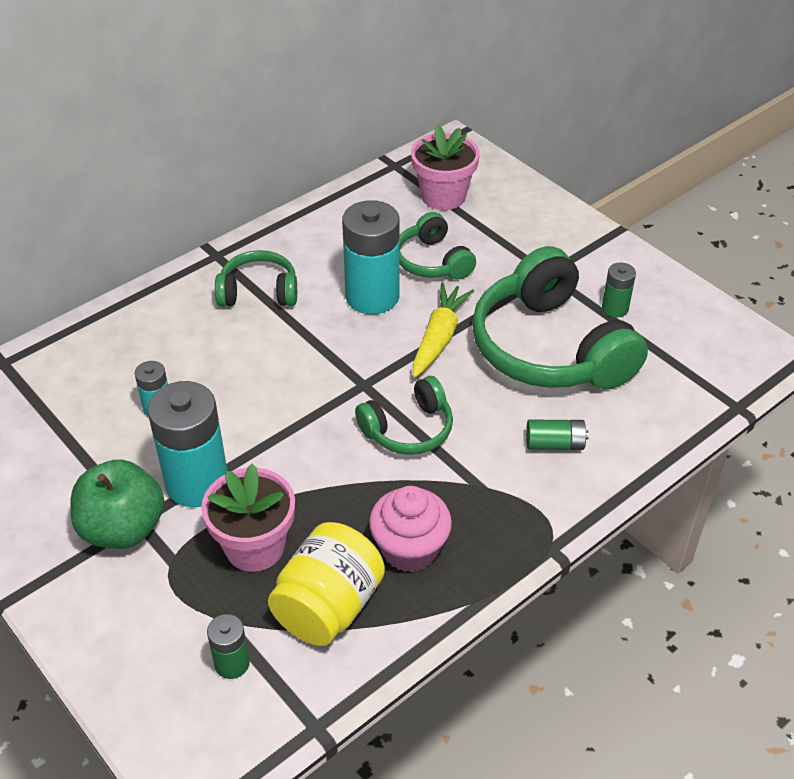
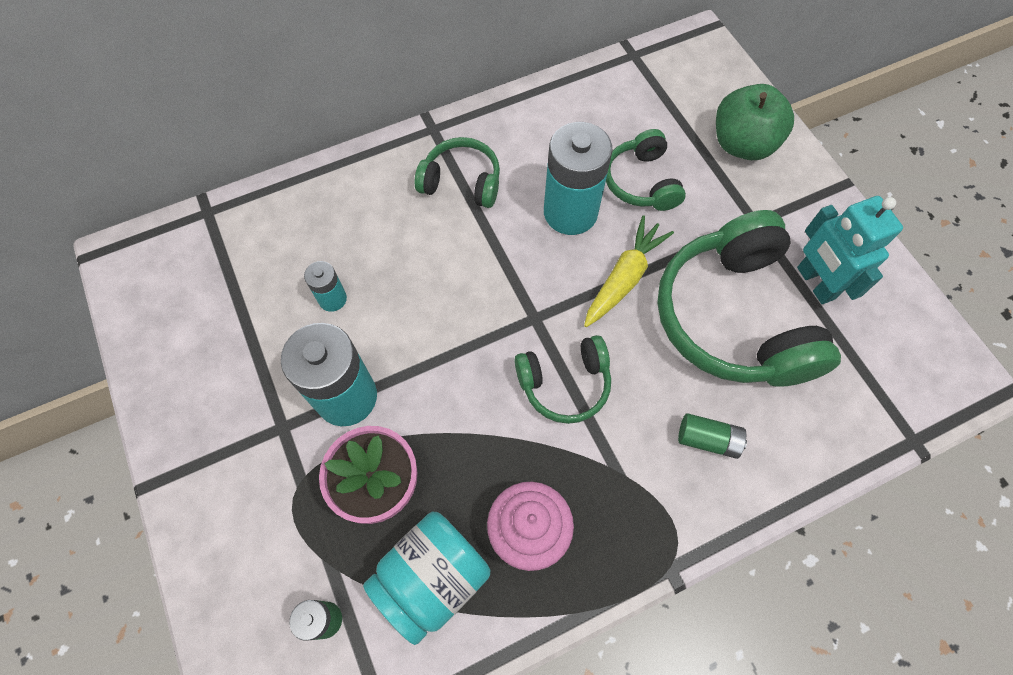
camera: 15 degrees right, 20 degrees up
green apple [70,460,164,549] -> green apple moved to [716,84,794,160]
yellow jar [268,522,385,646] -> turquoise jar [363,512,490,645]
pink flower pot [411,124,480,210] -> none
green battery [602,262,636,318] -> turquoise robot [797,196,903,304]

